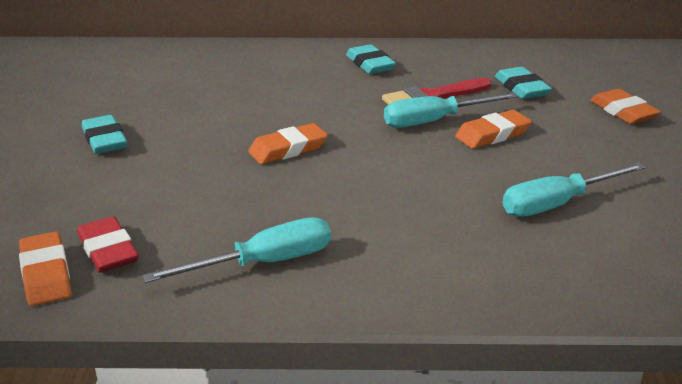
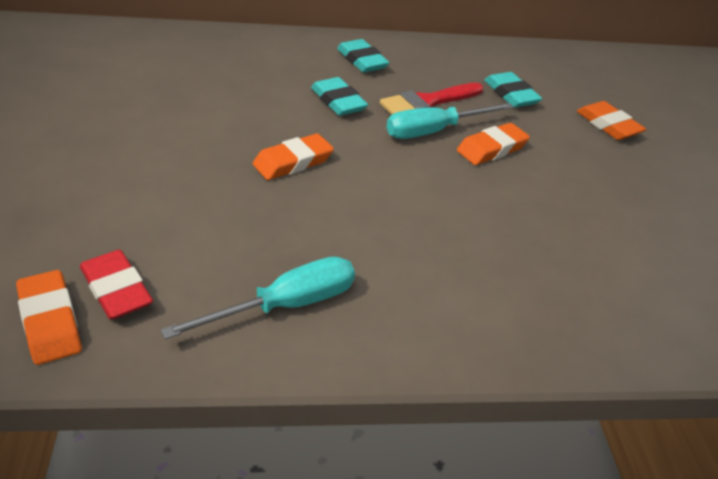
camera: 10 degrees left, 10 degrees up
turquoise eraser [82,115,127,154] -> turquoise eraser moved to [311,77,368,116]
turquoise screwdriver [502,163,646,217] -> none

